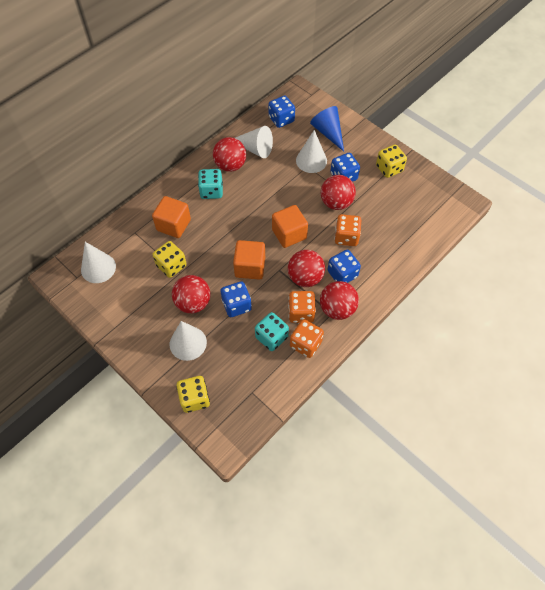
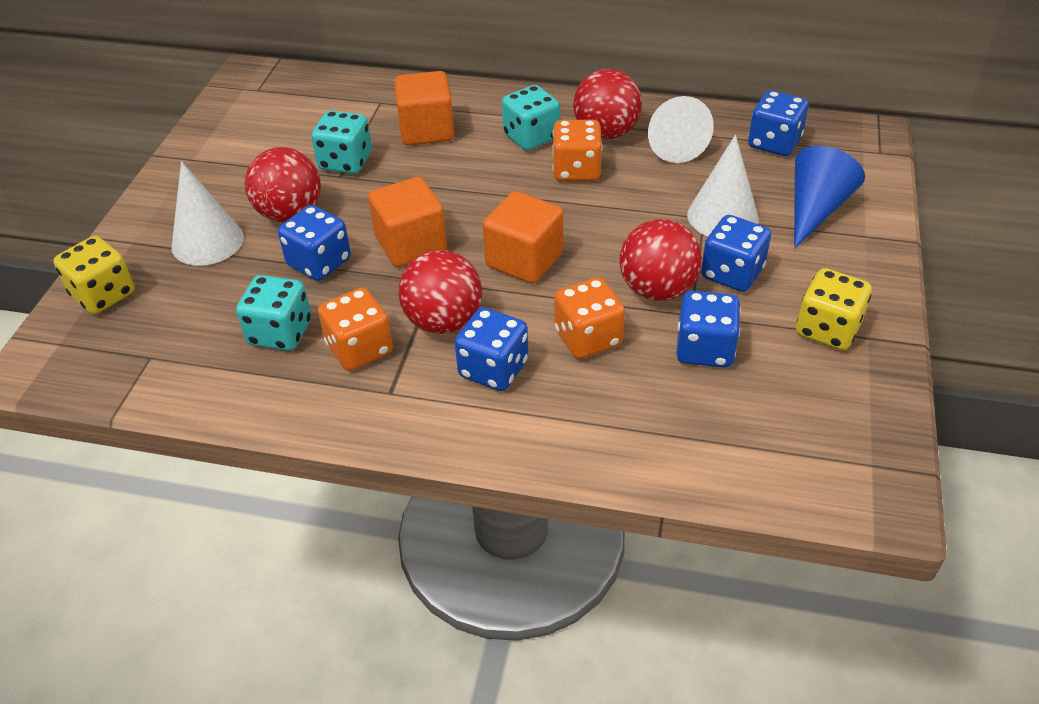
camera: 60 degrees right, 15 degrees down
white cone [81,242,116,283] -> none
yellow dice [153,241,187,278] -> turquoise dice [311,110,372,174]
orange dice [290,319,324,358] -> orange dice moved to [552,120,603,181]
red ball [320,281,359,320] -> none
none -> blue dice [676,291,741,368]

